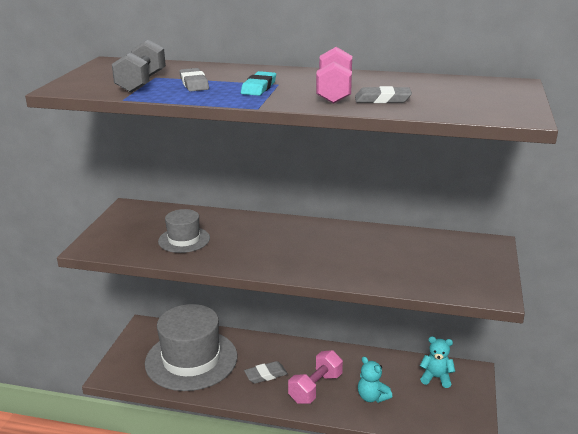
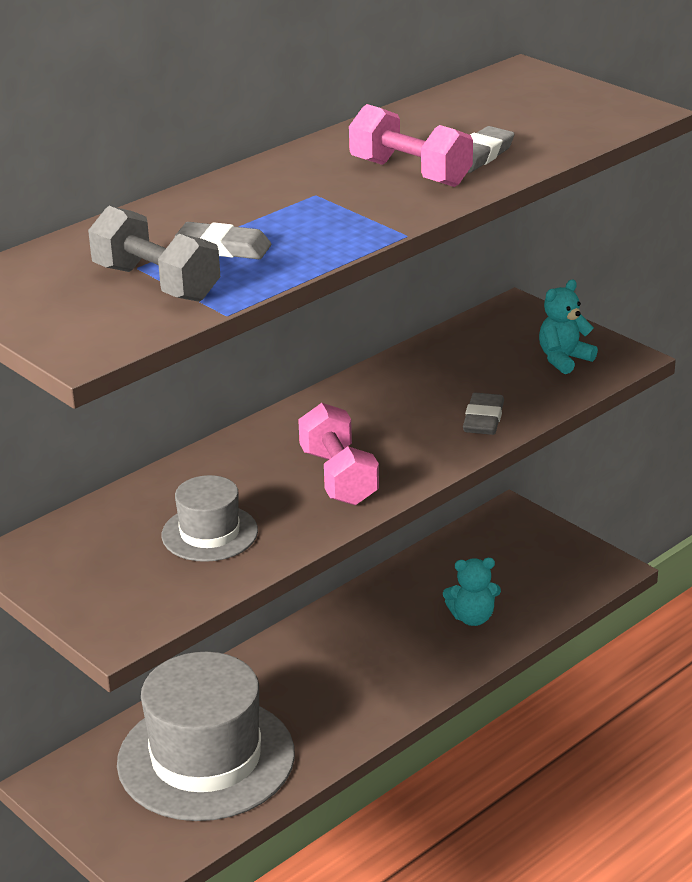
camera: 55 degrees left, 5 degrees up
turquoise eraser [241,71,276,96] -> none
grey eraser [244,361,288,384] -> grey eraser moved to [463,393,504,435]
pink dumbbell [288,350,343,404] -> pink dumbbell moved to [298,403,379,505]
turquoise teddy bear [420,336,455,388] -> turquoise teddy bear moved to [539,279,598,374]

